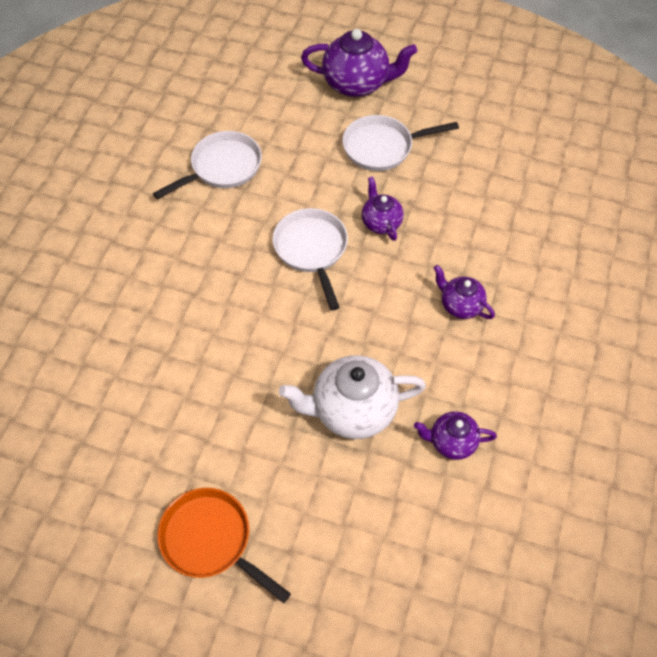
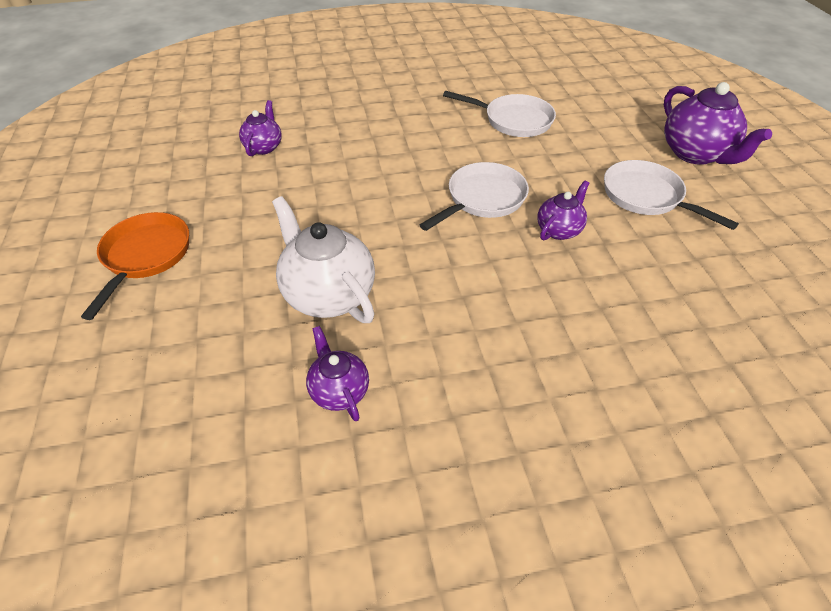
camera: 60 degrees right, 10 degrees down
purple teapot [434,265,495,319] -> purple teapot moved to [239,100,282,156]

